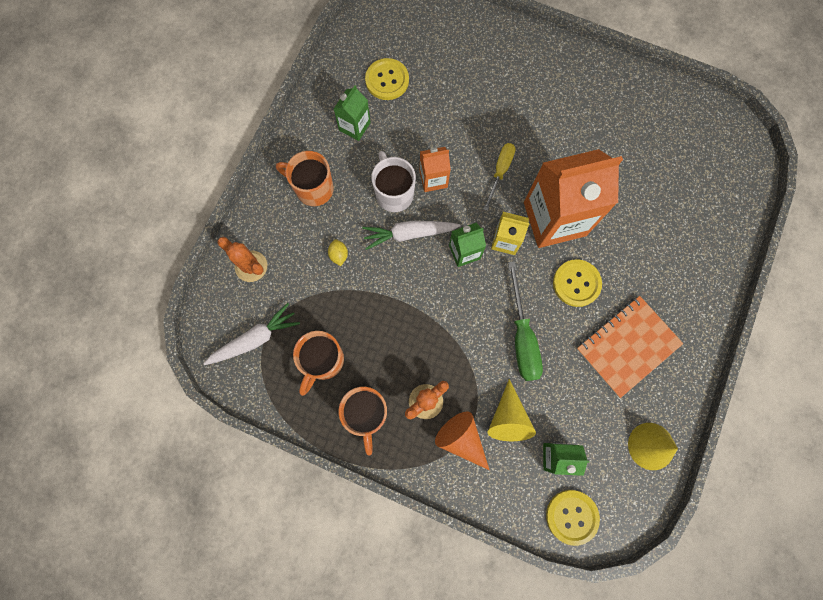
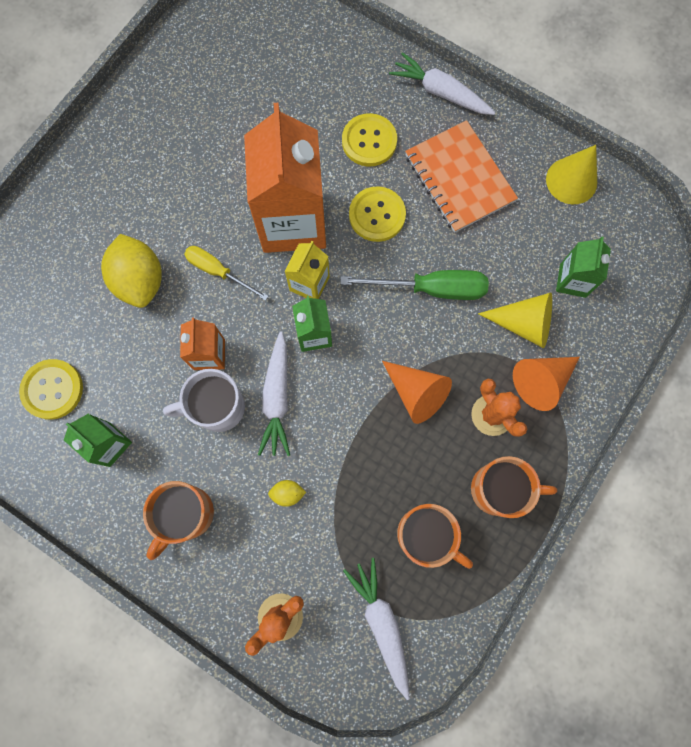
camera: 80 degrees left, 0 degrees up
yellow button [546,490,600,546] -> yellow button moved to [342,113,397,167]
none -> yellow lemon [101,234,162,308]
none -> orange cone [382,361,452,424]
none -> white carrot [389,52,495,115]

